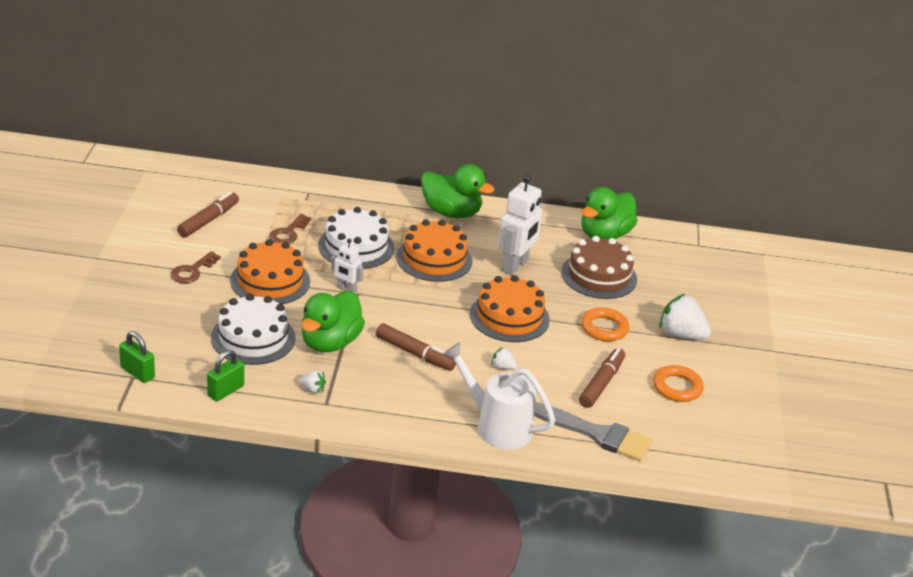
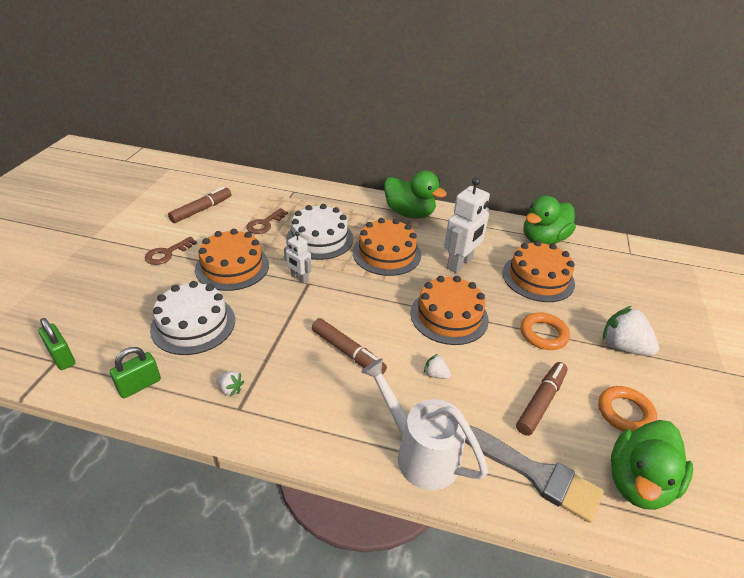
camera: 10 degrees right, 5 degrees up
green duck [301,291,365,352] -> green duck moved to [611,420,693,510]
brown cake [561,236,637,299] -> orange cake [502,240,575,302]

